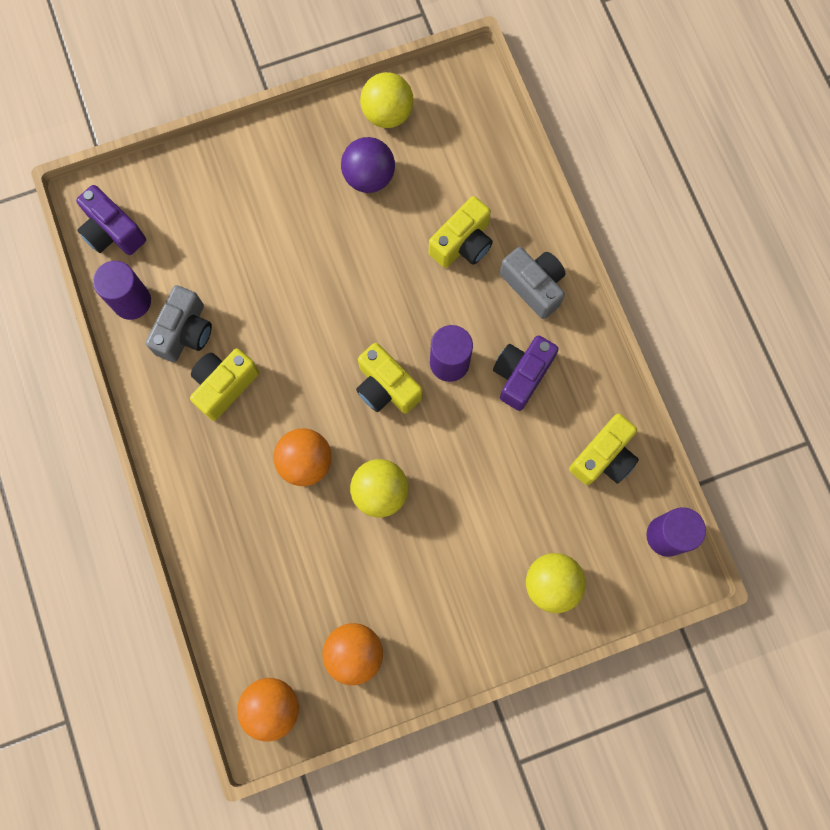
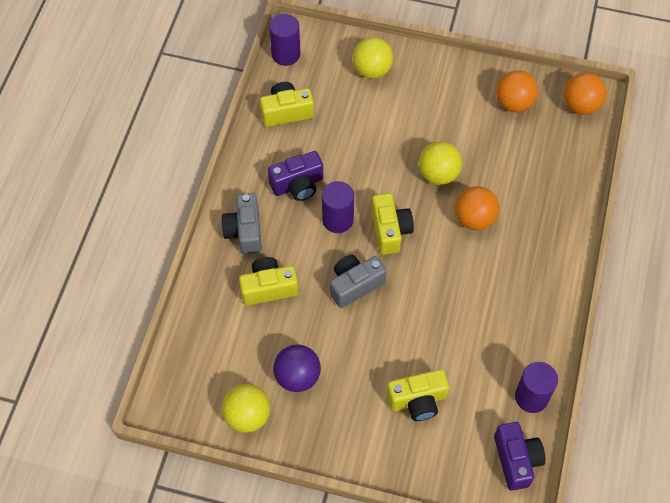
camera: 145 degrees left, 15 degrees down
grey camera [146,285,212,363] -> grey camera moved to [330,255,387,308]
yellow camera [190,348,259,421] -> yellow camera moved to [387,369,449,421]

